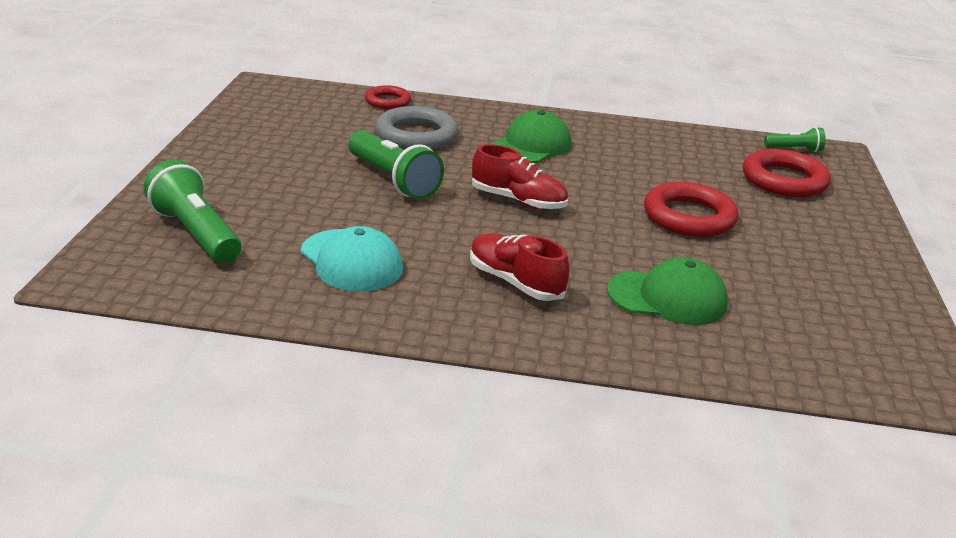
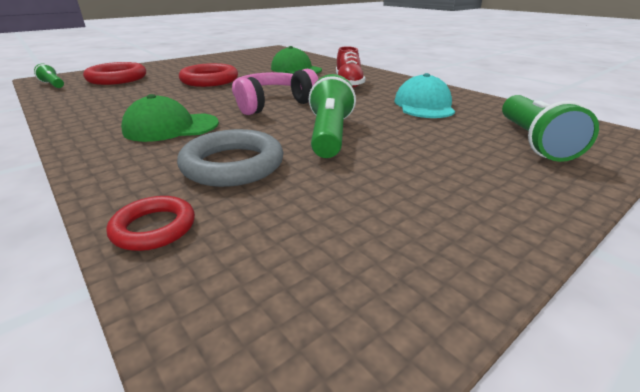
camera: 135 degrees left, 0 degrees up
red shoe [472,144,568,210] -> pink headphones [232,69,318,115]

